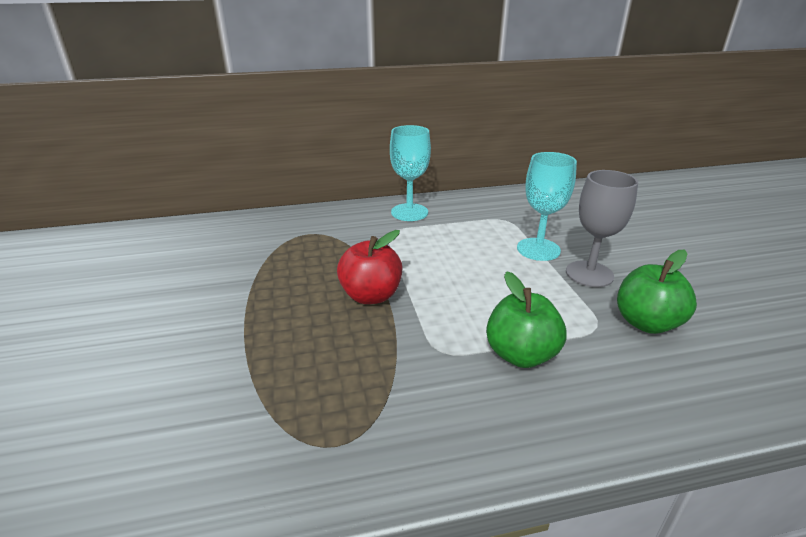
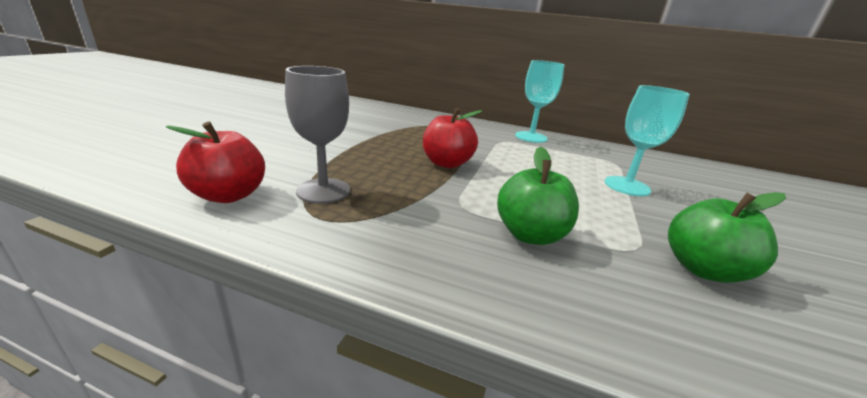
camera: 30 degrees right, 5 degrees down
grey goblet [566,170,638,287] -> grey goblet moved to [285,66,350,204]
none -> red apple [166,121,265,203]

